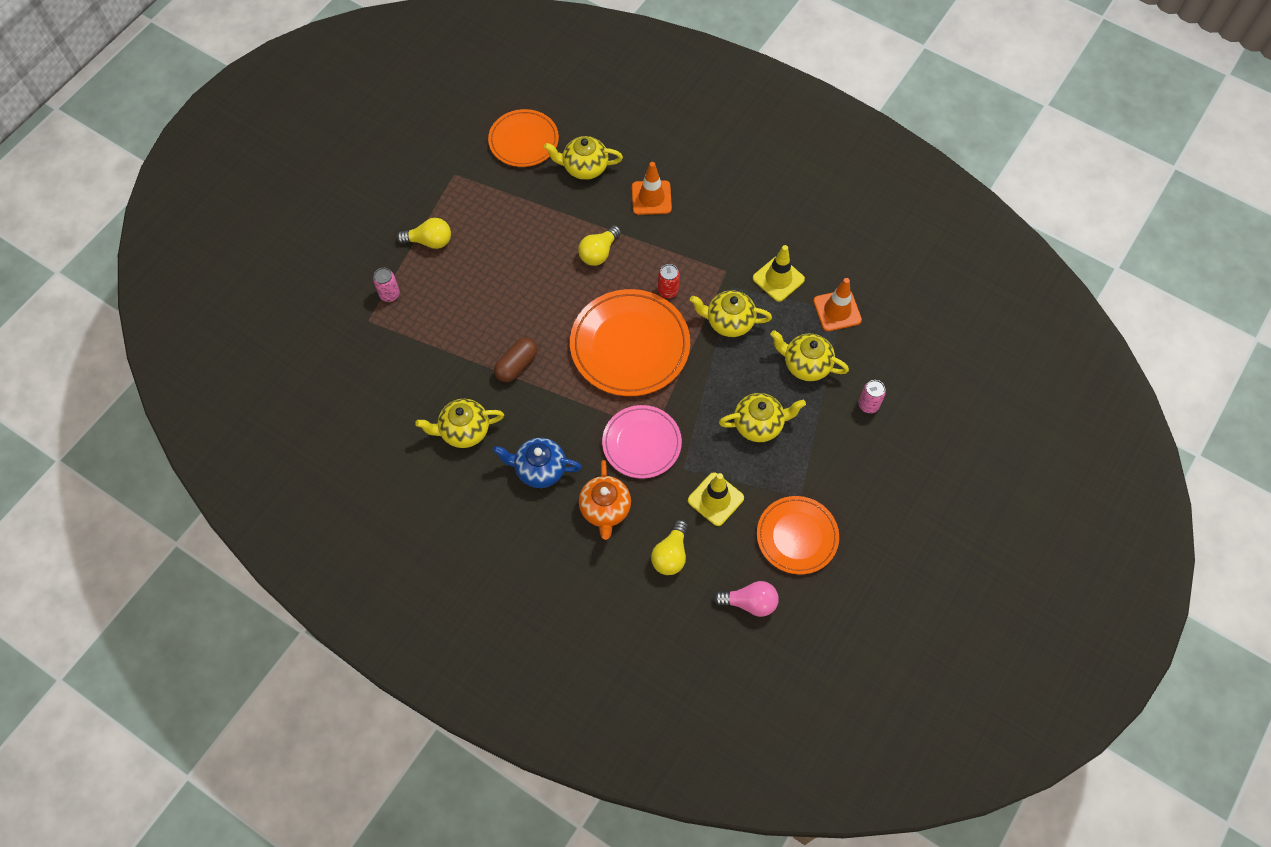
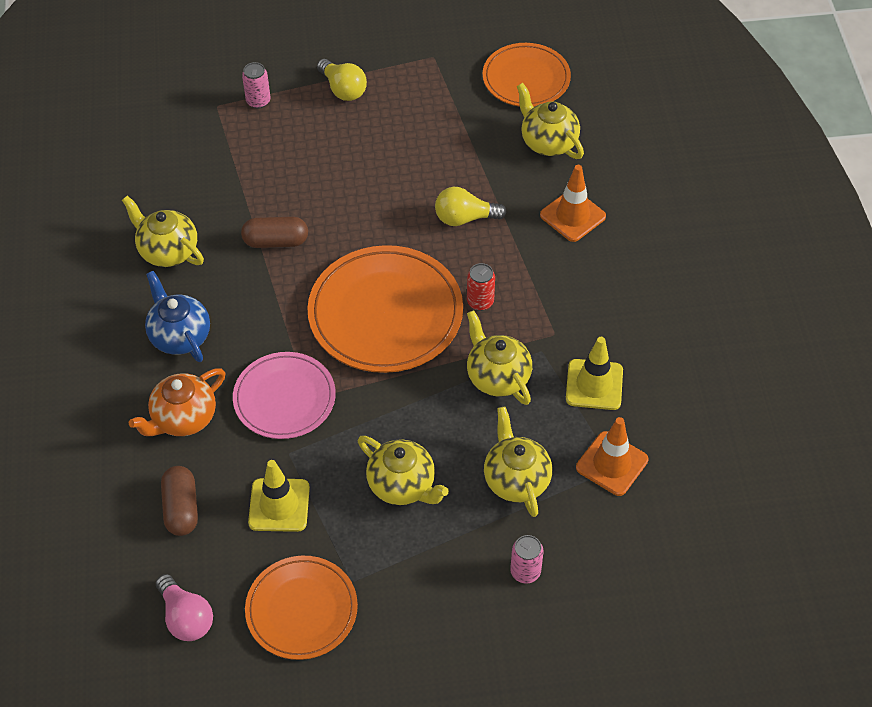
camera: 50 degrees right, 10 degrees down
yellow light bulb [651,520,688,575] -> brown capsule [161,466,198,536]

